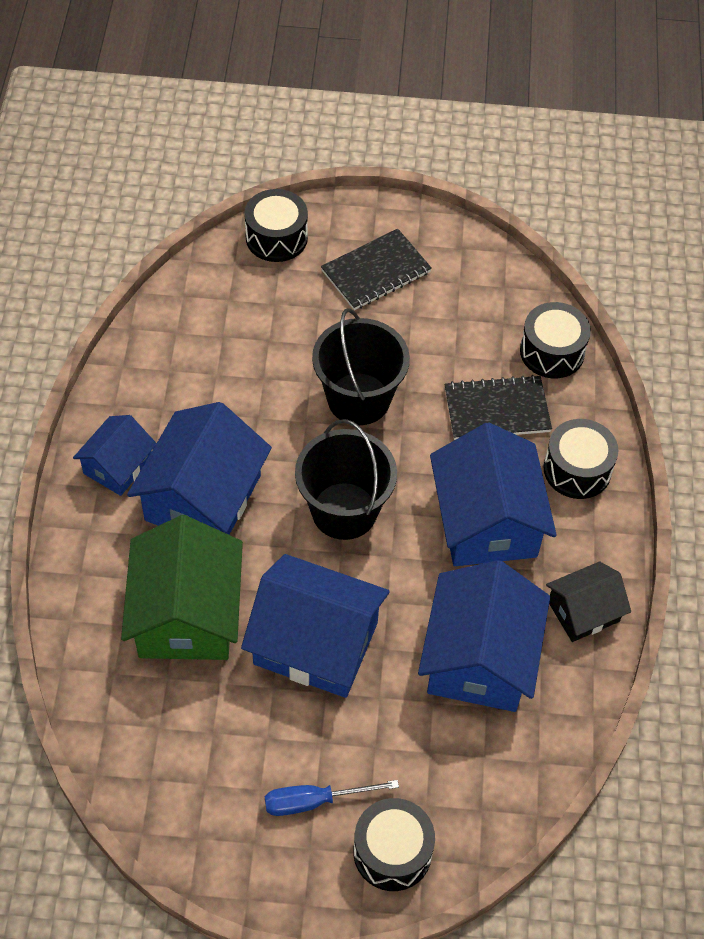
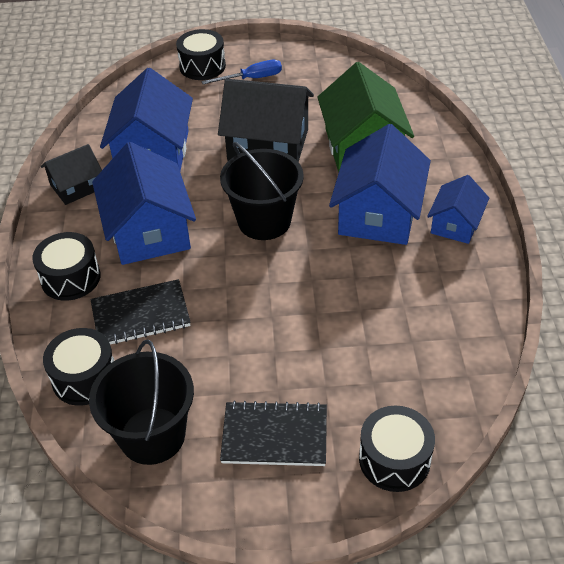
camera: 175 degrees right, 10 degrees down
blue house [241,554,390,698] -> black house [218,79,314,162]
black bucket [312,309,410,425] -> black bucket moved to [89,340,194,465]
black notebook [321,229,432,310] -> black notebook turned 45 degrees clockwise [220,401,327,466]

